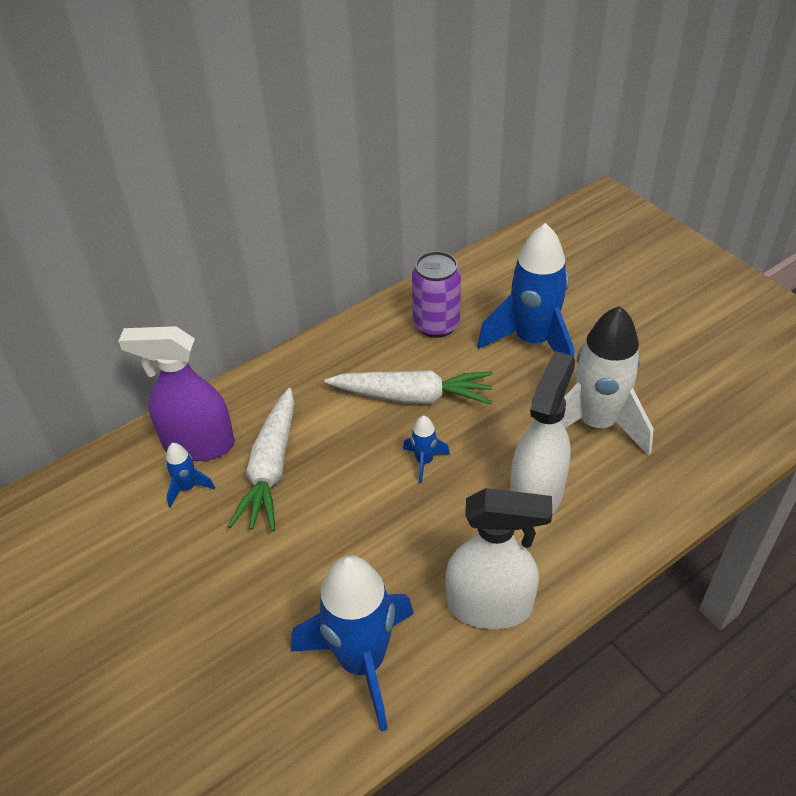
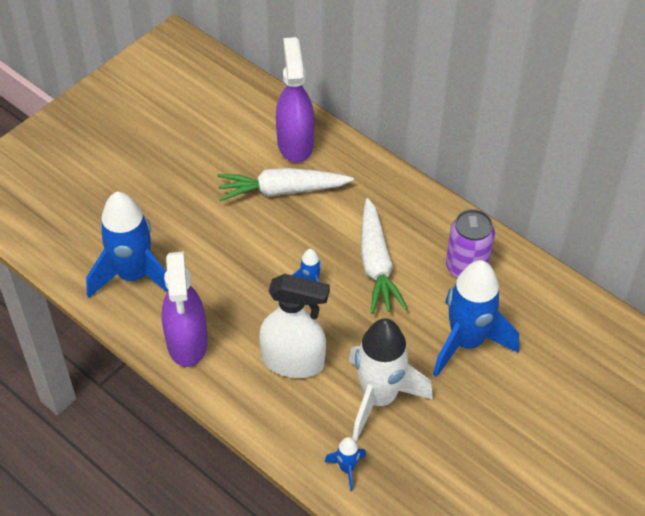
camera: 75 degrees right, 5 degrees up
blue rocket [166,443,215,508] -> blue rocket moved to [324,437,366,491]
white spray bottle [445,488,552,629] -> purple spray bottle [162,251,208,367]

